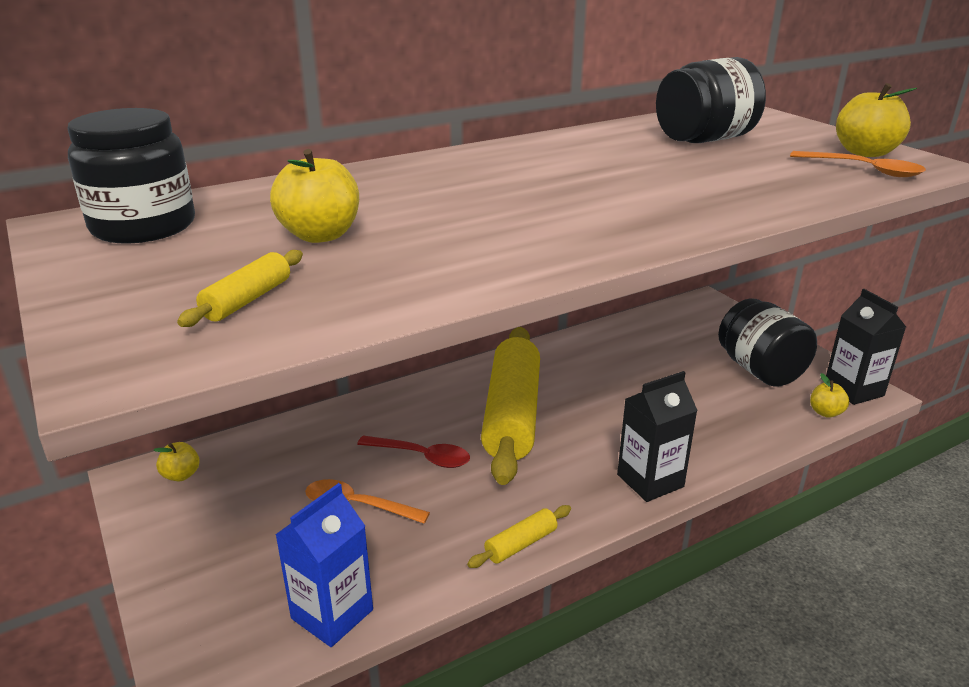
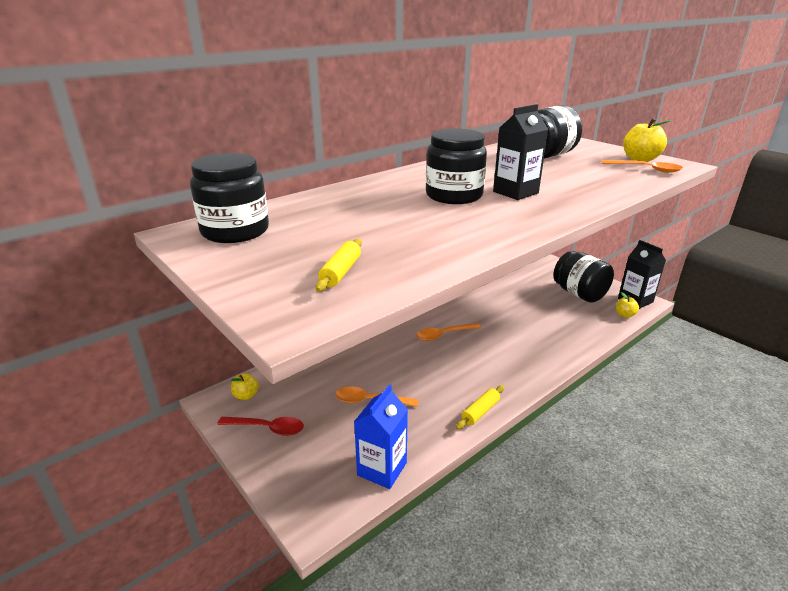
camera: 10 degrees left, 0 degrees up
yellow apple [270,149,359,243] -> none
red spoon [357,435,470,468] -> red spoon moved to [217,417,304,436]
yellow rolling pin [481,327,540,485] -> orange spoon [416,323,481,341]
black carton [617,371,698,502] -> black carton moved to [493,104,548,200]
none -> black jar [426,129,487,204]

